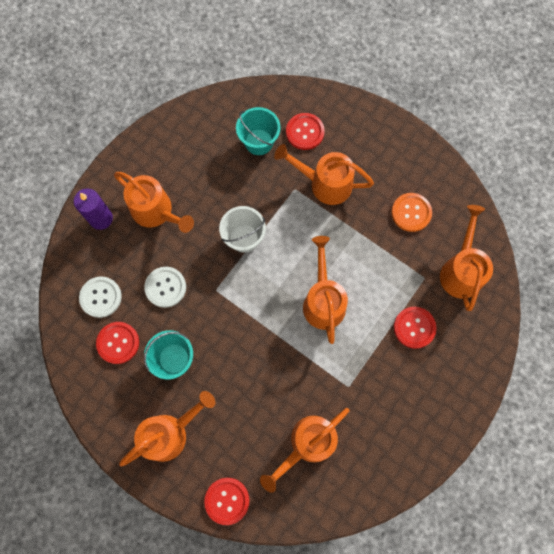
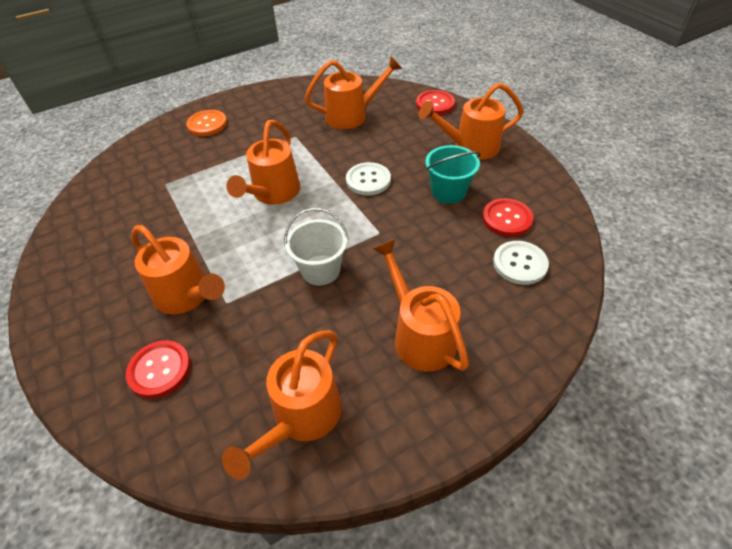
camera: 155 degrees left, 25 degrees down
purple candle [74,189,113,230] -> none
white button [144,267,186,308] -> white button moved to [346,162,391,195]
turquoise bucket [236,107,281,155] -> none
orange button [391,193,432,232] -> orange button moved to [186,110,227,136]
red button [394,307,437,349] -> none
orange watering can [440,205,493,311] -> orange watering can moved to [222,330,342,479]

